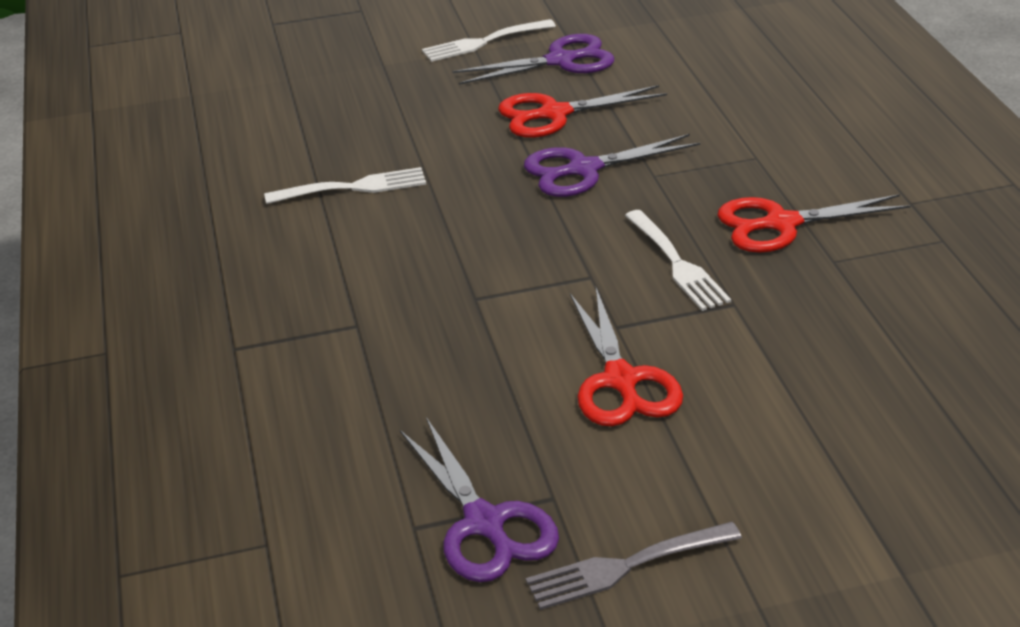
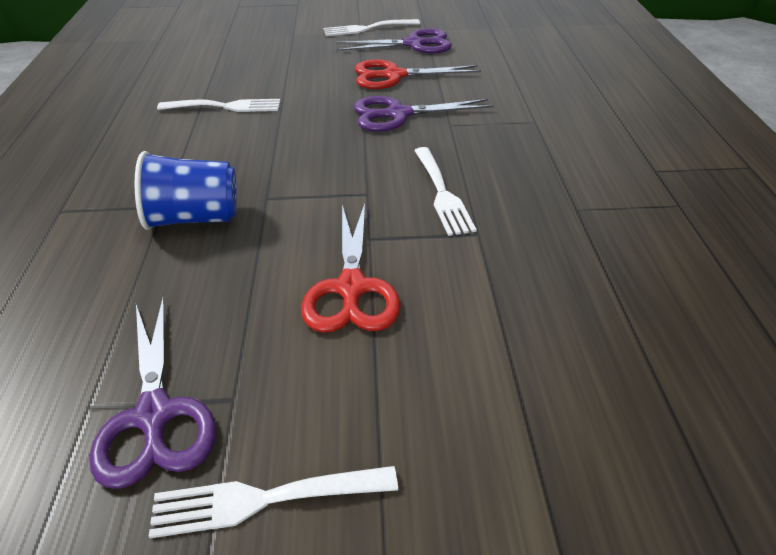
camera: 10 degrees right, 5 degrees up
grey fork [526,522,742,610] -> white fork [149,466,398,538]
red scissors [717,194,911,253] -> none
none -> blue cup [135,151,237,230]

